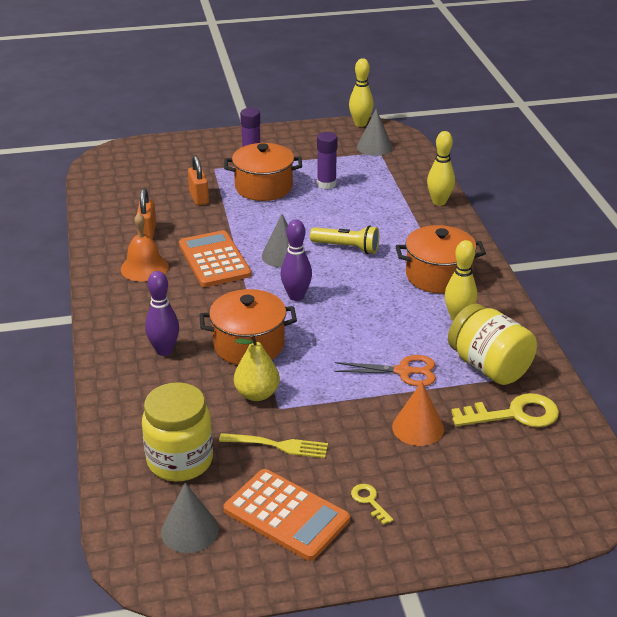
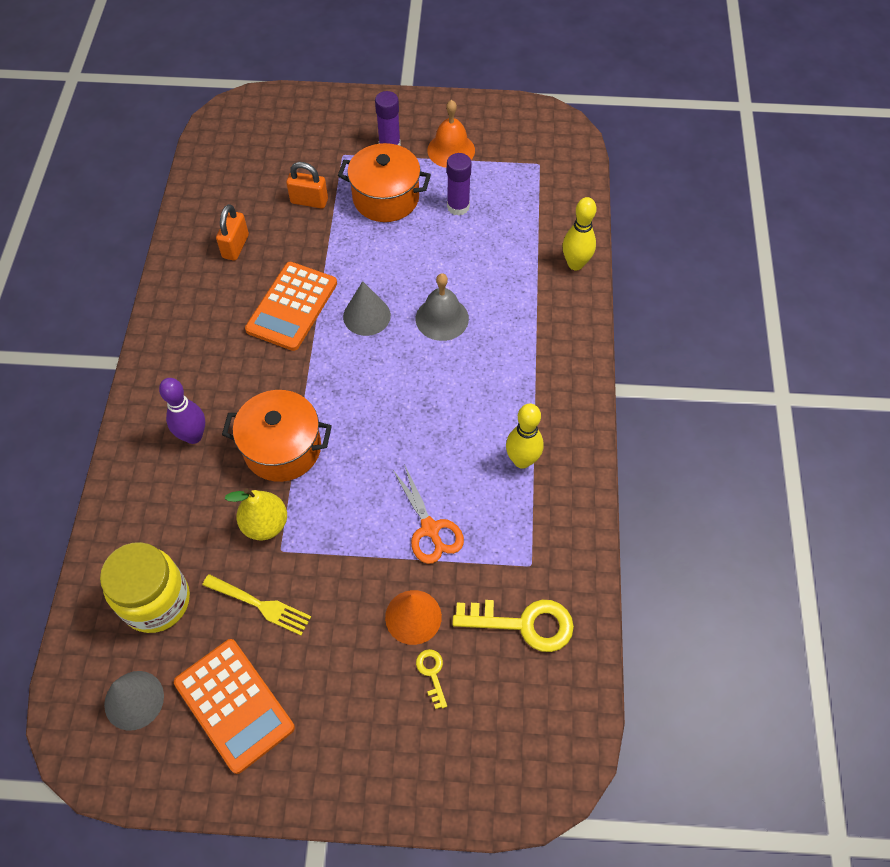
camera: 15 degrees right, 25 degrees up
orange bell [121,213,169,282] -> orange bell moved to [427,100,475,168]
orange calculator [179,230,251,287] -> orange calculator turned 150 degrees counterclockwise [245,262,337,351]
orange padlock [188,156,209,205] -> orange padlock turned 75 degrees counterclockwise [286,162,328,209]
purple bowling pin [281,219,312,301] -> none
yellow flashlight [310,225,379,254] -> grey bell [416,273,469,341]
orange scissors [334,355,436,386] -> orange scissors turned 45 degrees clockwise [393,464,464,564]
yellow bowling pin [349,58,374,127] -> none
yellow key [351,484,393,525] -> yellow key moved to [416,649,447,709]
grey cone [357,109,393,156] -> none
orange pot [395,225,486,294] -> none
yellow jar [448,304,537,385] -> none

